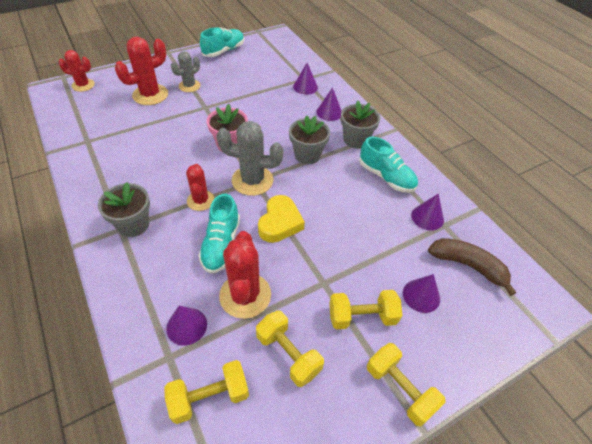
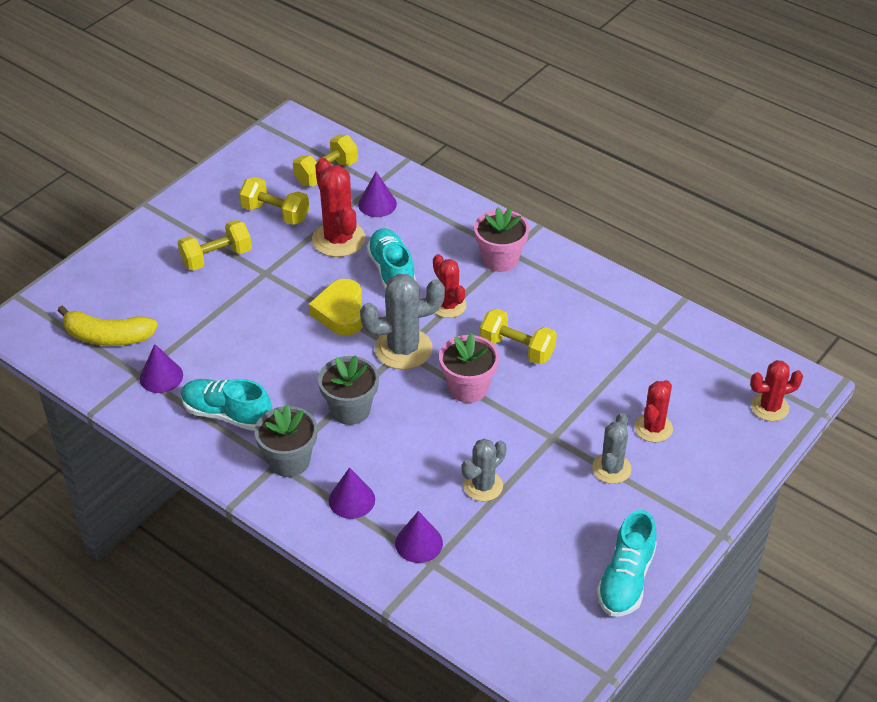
camera: 160 degrees right, 5 degrees down
grey flower pot [98,182,150,237] -> pink flower pot [474,207,529,272]
red cactus [115,37,168,105] -> red cactus [635,380,673,442], size x0.63
yellow dumbbell [367,343,446,427] -> yellow dumbbell moved to [480,309,557,365]
purple cone [403,274,440,313] -> none
brown banana [428,238,516,296] -> yellow banana [58,306,158,346]
none -> grey cactus [462,438,507,501]

